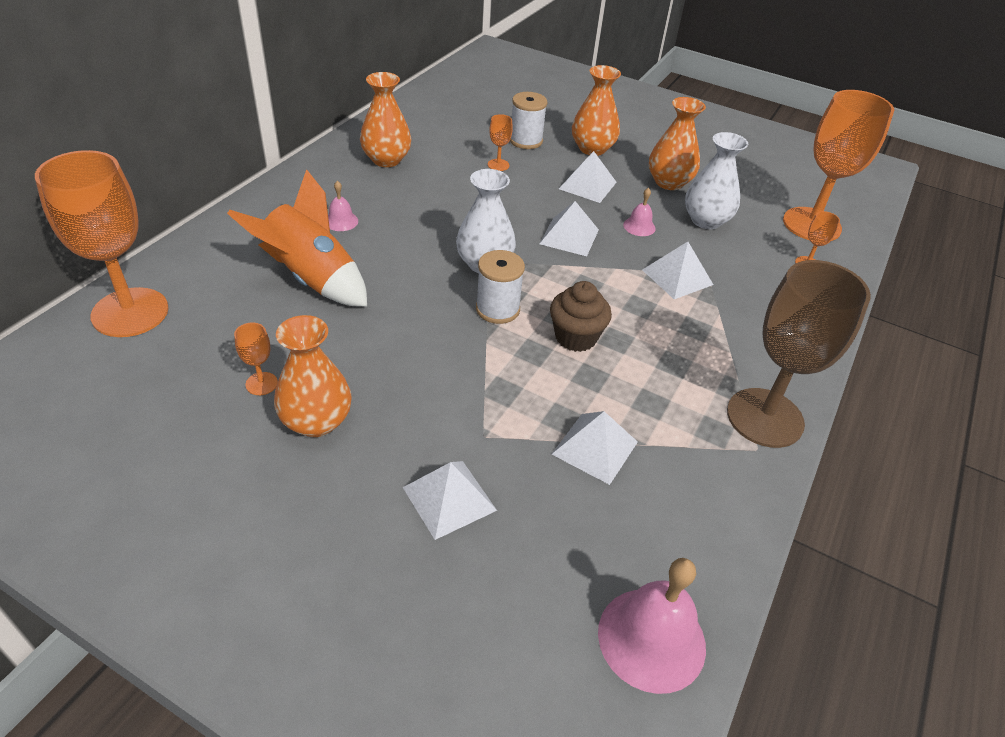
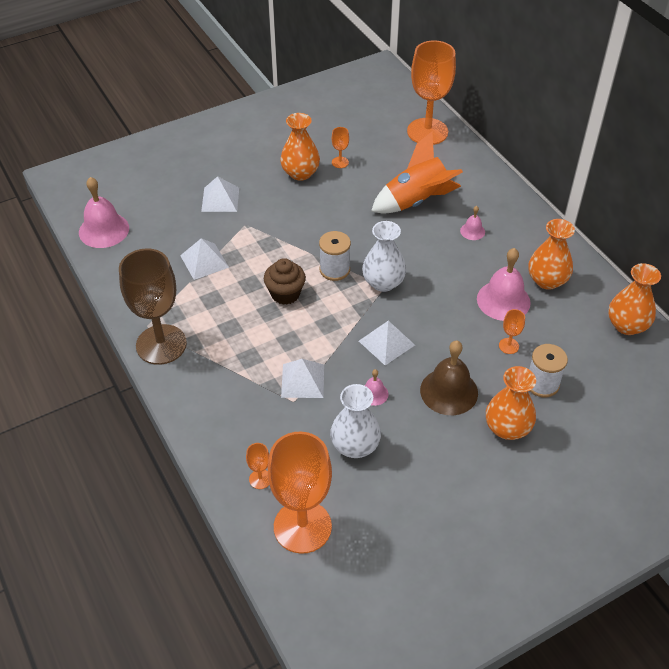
camera: 125 degrees right, 5 degrees up
white pyramid [559,151,616,203] -> brown bell [420,341,478,415]
orange vase [649,97,706,190] -> orange vase moved to [608,263,661,335]
none -> pink bell [477,248,531,321]

